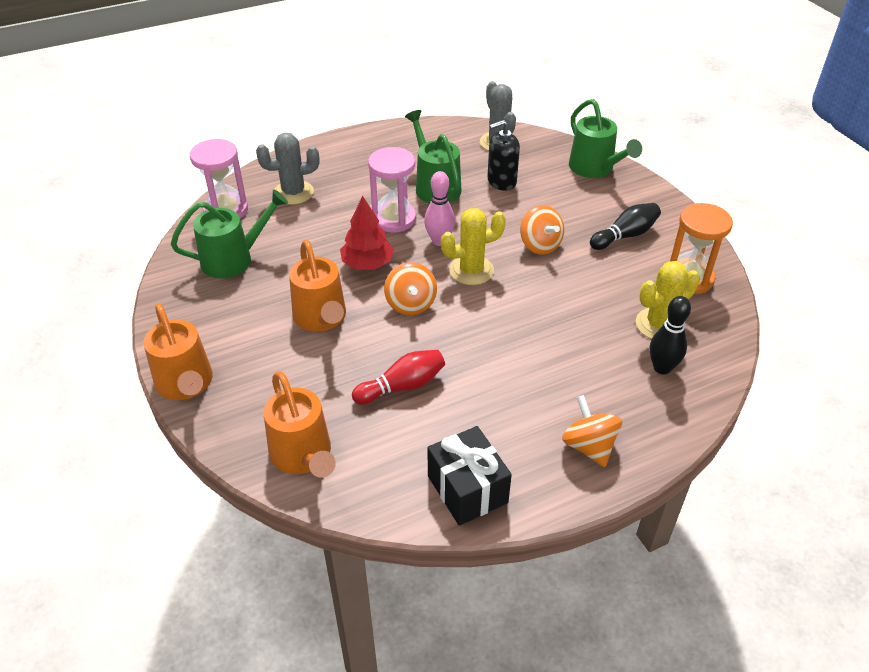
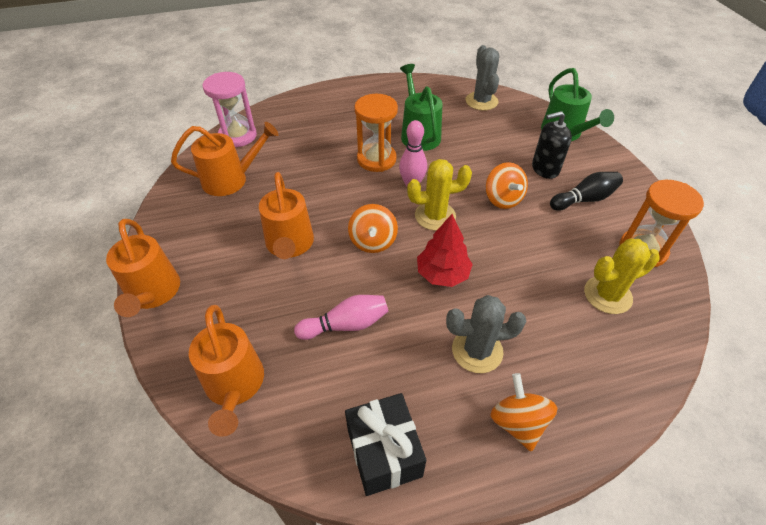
camera: 10 degrees right, 5 degrees up
green watering can [171,190,288,278] -> orange watering can [171,122,278,196]
grey cactus [256,133,319,205] -> grey cactus moved to [446,295,526,373]
red tree [340,196,394,270] -> red tree moved to [417,214,473,287]
red bowling pin [352,350,445,405] -> pink bowling pin [294,295,389,340]
pink hourglass [368,147,416,233] -> orange hourglass [354,94,398,172]
black soap dispenser [487,120,520,191] -> black soap dispenser moved to [532,111,572,179]
black bowling pin [650,296,691,374] -> none

